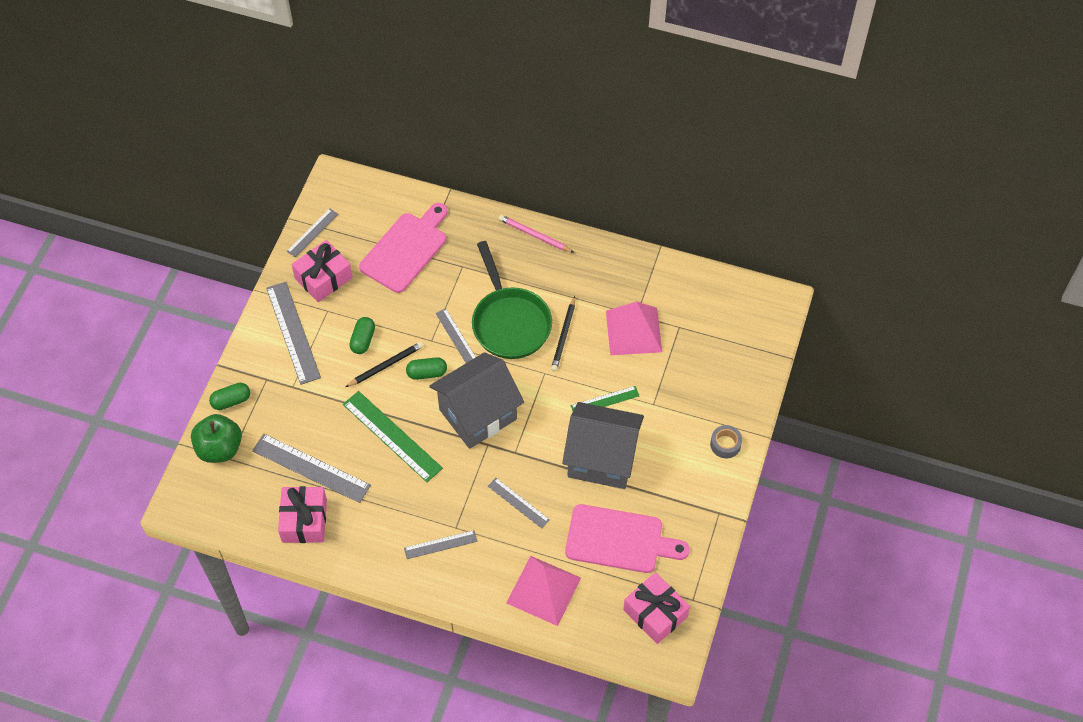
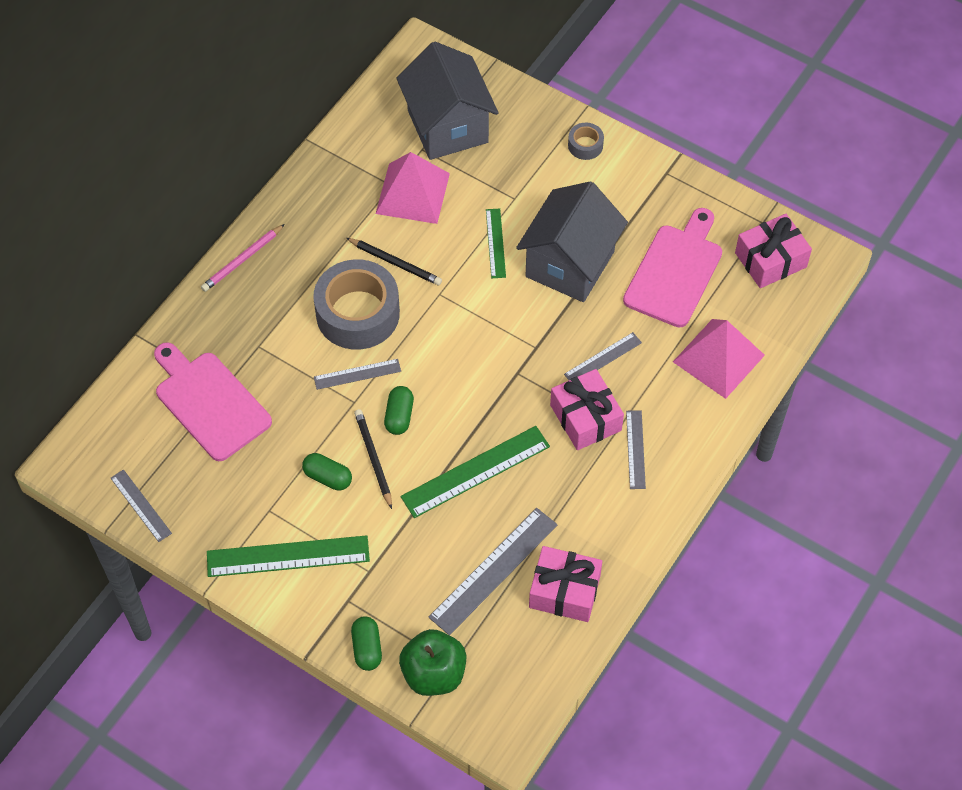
camera: 75 degrees left, 0 degrees up
grey ruler [266,282,321,385] -> green ruler [207,535,370,577]
pink gift [291,240,353,302] -> pink gift moved to [550,369,624,450]
grey house [429,352,524,449] -> grey house moved to [396,42,498,160]
green pan [472,241,552,359] -> grey tape [313,259,400,350]

